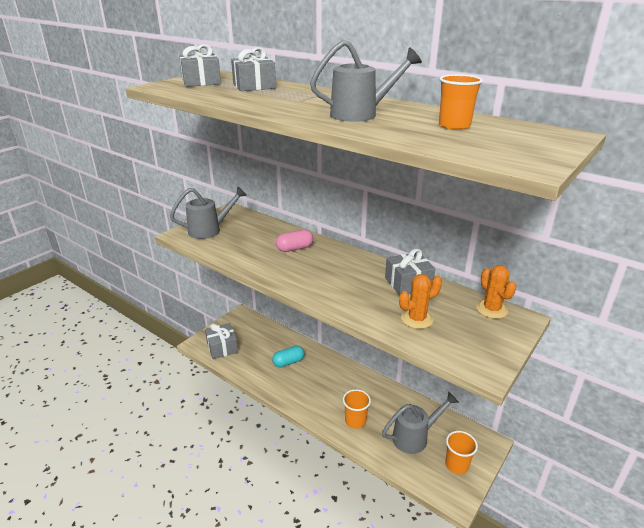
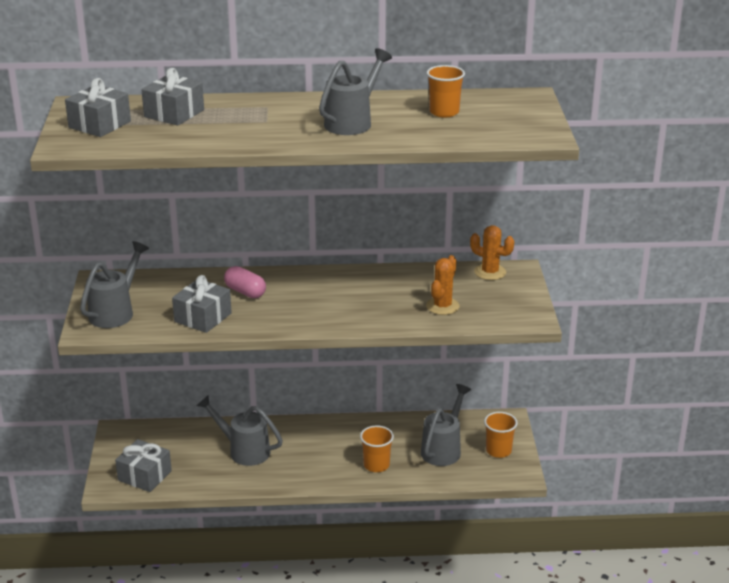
camera: 40 degrees left, 0 degrees up
turquoise capsule [272,346,304,368] -> grey watering can [197,395,283,466]
pink capsule [276,230,313,252] -> pink capsule turned 75 degrees counterclockwise [224,266,266,298]
grey gift [385,249,435,295] -> grey gift moved to [172,275,232,333]

